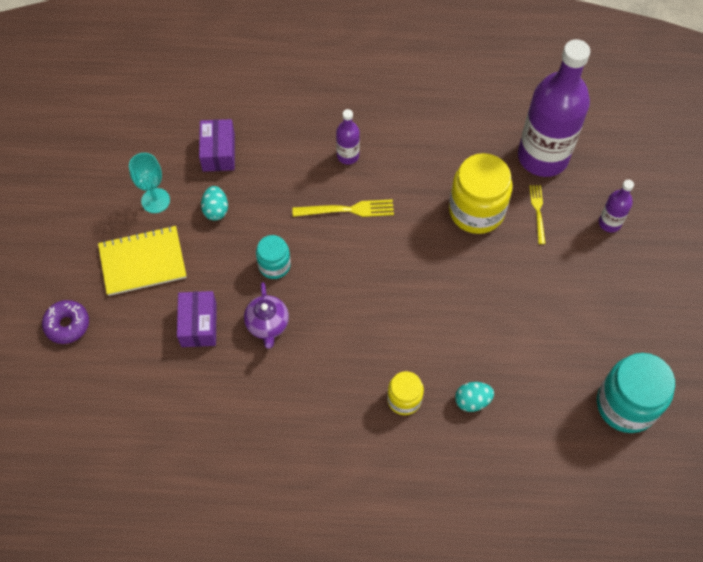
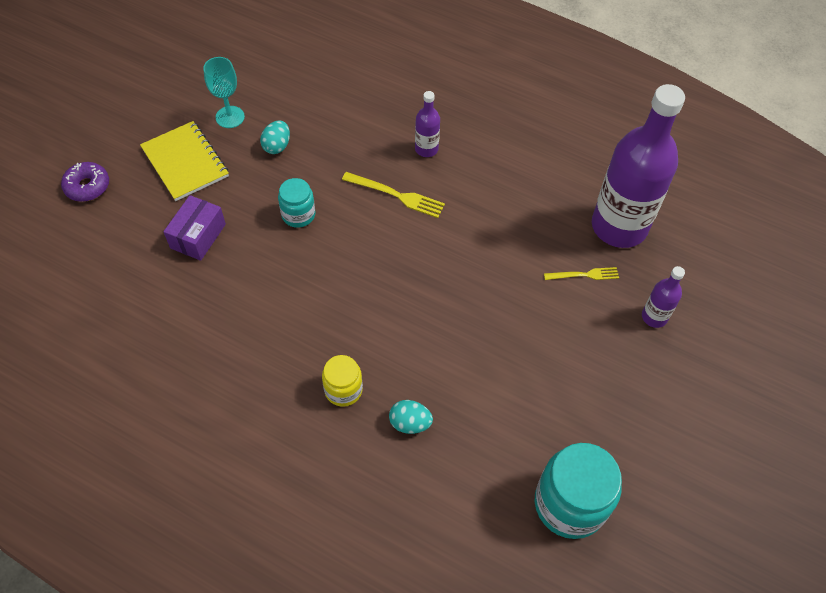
camera: 25 degrees right, 5 degrees down
yellow notebook [98,226,187,296] -> yellow notebook turned 45 degrees clockwise [140,121,229,201]
purple box [199,119,235,172] -> none
purple teapot [244,282,289,349] -> none
yellow jar [449,153,513,234] -> none
yellow fork [530,185,545,244] -> yellow fork turned 60 degrees clockwise [544,267,619,280]

